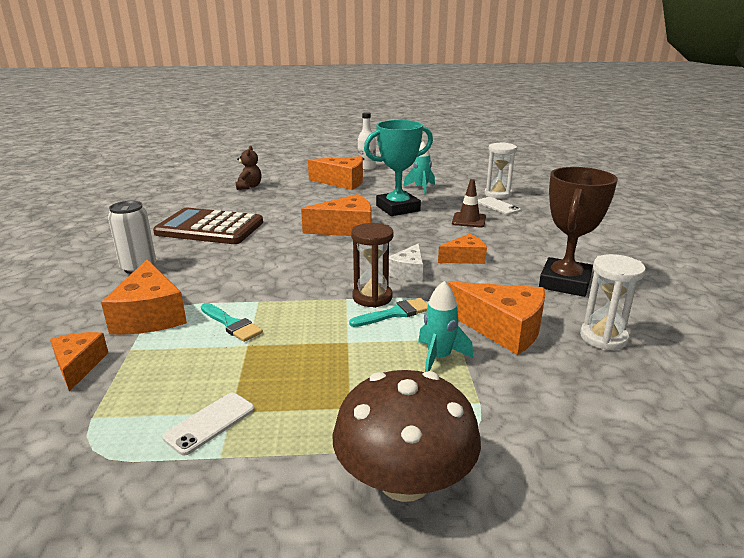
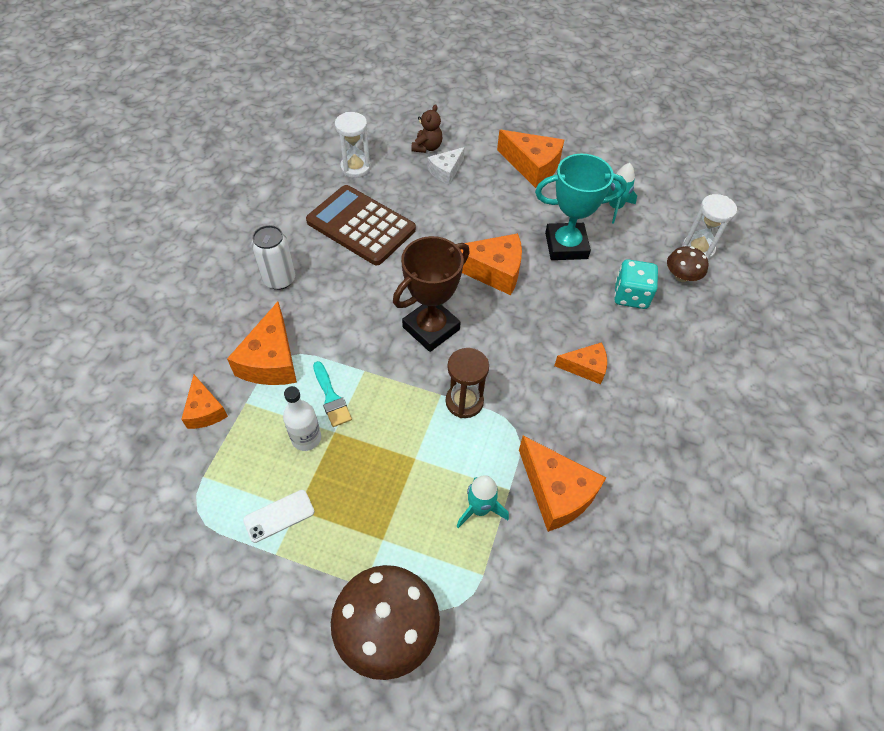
camera: 20 degrees right, 30 degrees up
orange cheese [50,332,108,392] -> orange cheese turned 150 degrees clockwise [181,375,228,429]
turquoise brush [349,298,428,327] -> none
white bottle [358,112,376,170] -> white bottle moved to [283,386,321,451]
white cheese [389,243,423,281] -> white cheese moved to [427,147,465,185]
brown traffic cone [452,179,486,227] -> turquoise dice [614,259,658,309]
white phone [478,197,521,215] -> brown mushroom [667,246,709,282]
brown trophy [539,167,618,297] -> brown trophy moved to [393,236,470,352]
white hourglass [580,254,646,350] -> white hourglass moved to [335,112,371,178]

